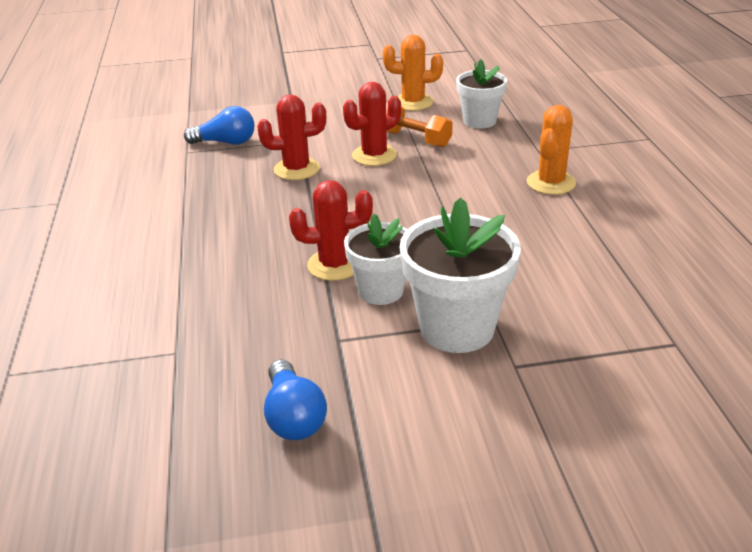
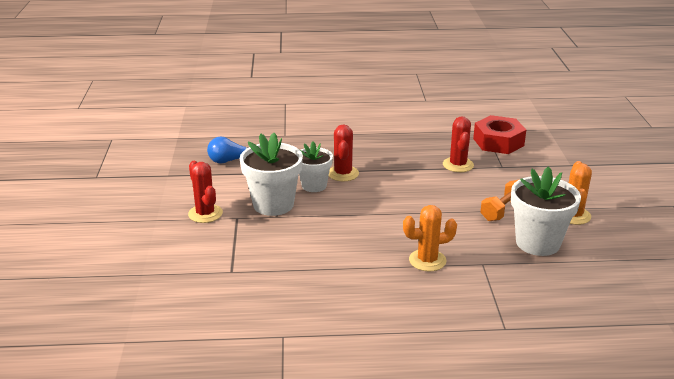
camera: 95 degrees right, 5 degrees down
blue light bulb [184,106,254,145] -> red nut [473,115,526,154]
red cactus [343,82,401,166] -> red cactus moved to [188,161,223,223]
white flower pot [456,59,507,129] -> white flower pot [511,166,581,256], size x1.55
orange cactus [527,105,576,195] -> orange cactus turned 45 degrees counterclockwise [403,205,457,271]

